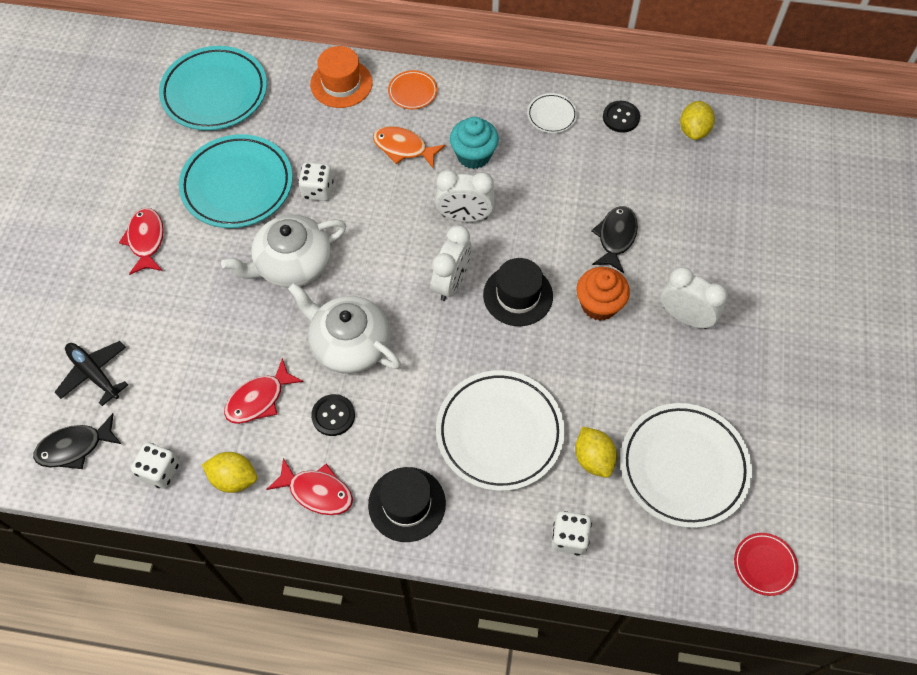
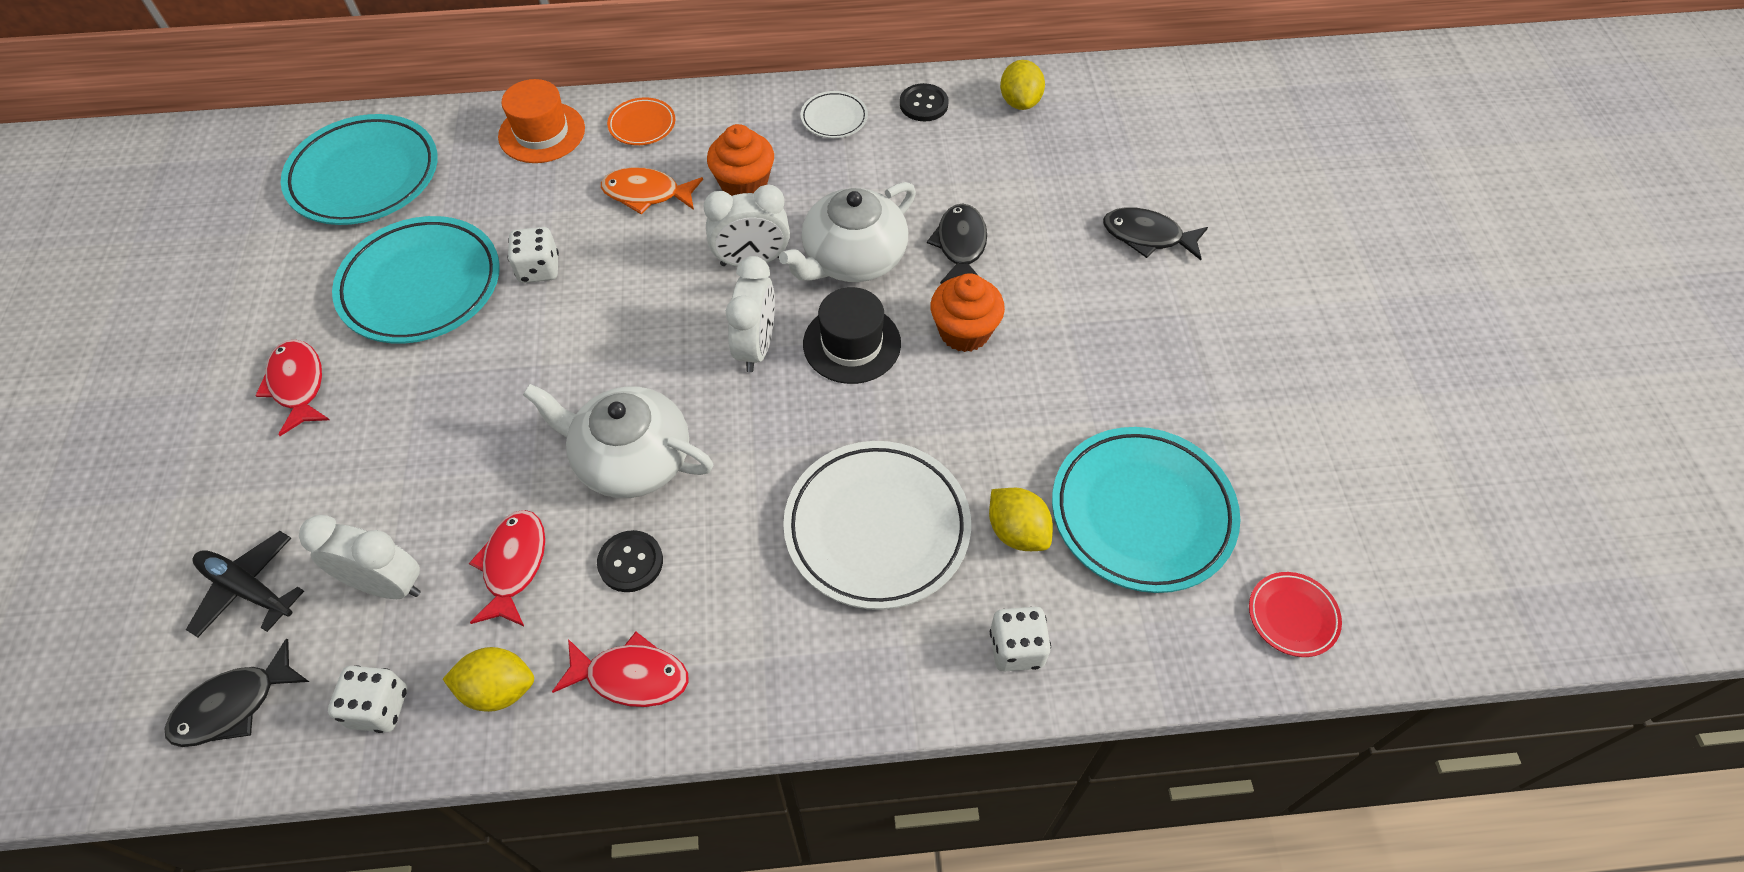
camera: 15 degrees left, 5 degrees down
white teapot [221,215,347,287] -> white teapot moved to [779,182,916,282]
red fish [224,358,304,424] -> red fish turned 150 degrees clockwise [469,510,545,626]
black hat [368,467,446,542] -> none
turquoise cupcake [450,117,499,169] -> orange cupcake [707,124,774,196]
white plate [620,403,752,528] -> turquoise plate [1052,427,1240,593]
white clock [661,267,728,329] -> white clock moved to [299,515,421,599]
none -> black fish [1103,207,1208,260]

